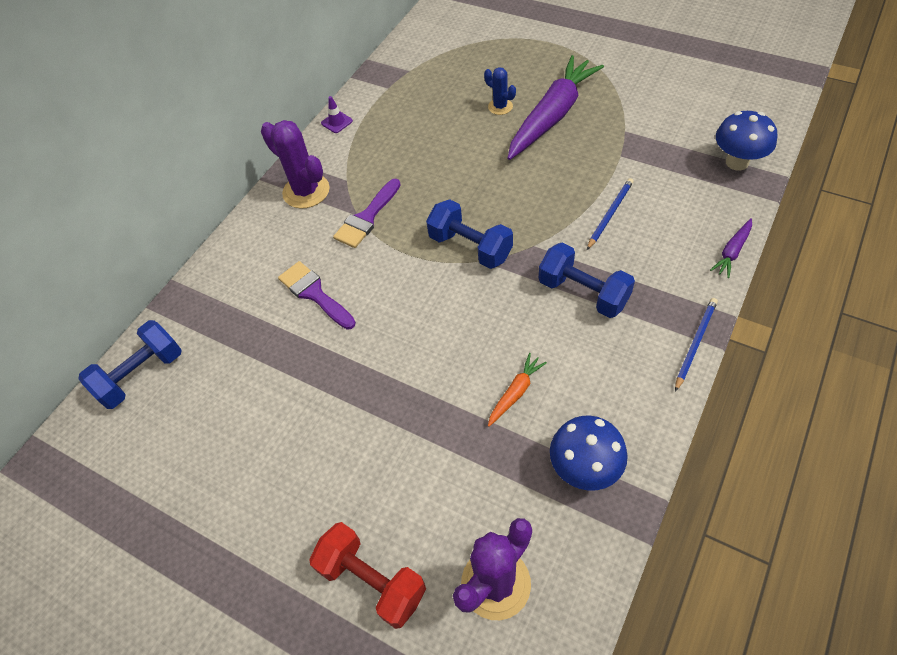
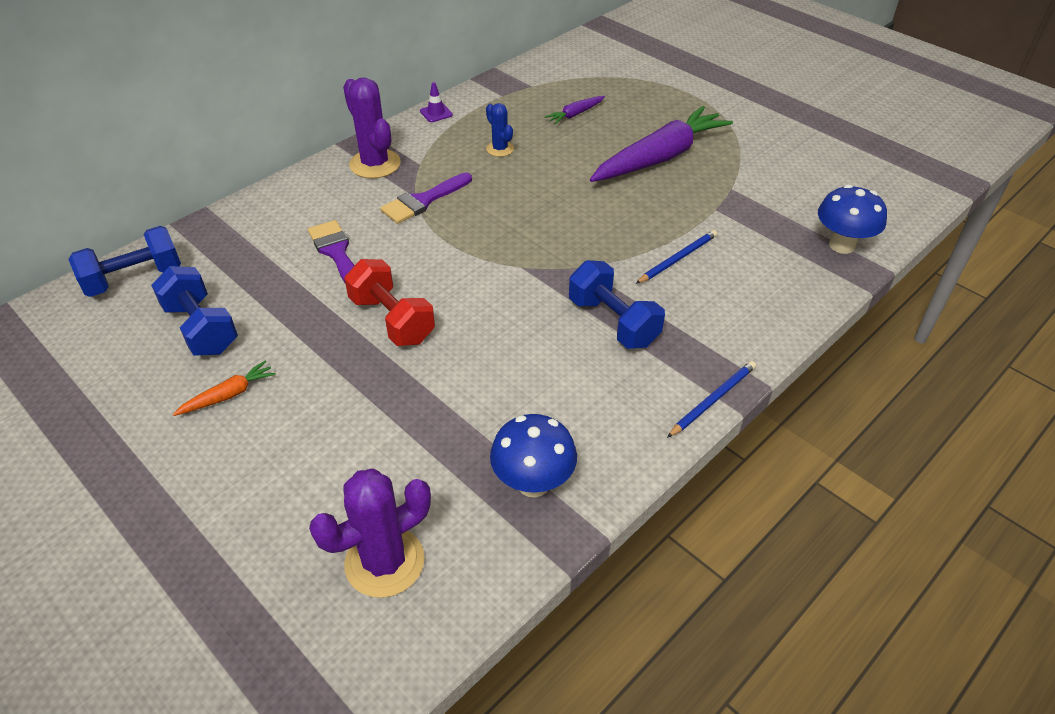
camera: 10 degrees right, 10 degrees down
red dumbbell [309,522,426,629] -> red dumbbell moved to [344,259,435,346]
blue dumbbell [426,199,513,269] -> blue dumbbell moved to [151,266,238,356]
blue cactus [484,67,516,115] -> blue cactus moved to [486,103,514,157]
orange carrot [488,353,547,427] -> orange carrot moved to [173,360,276,416]
purple carrot [710,218,752,278] -> purple carrot moved to [545,96,605,125]

